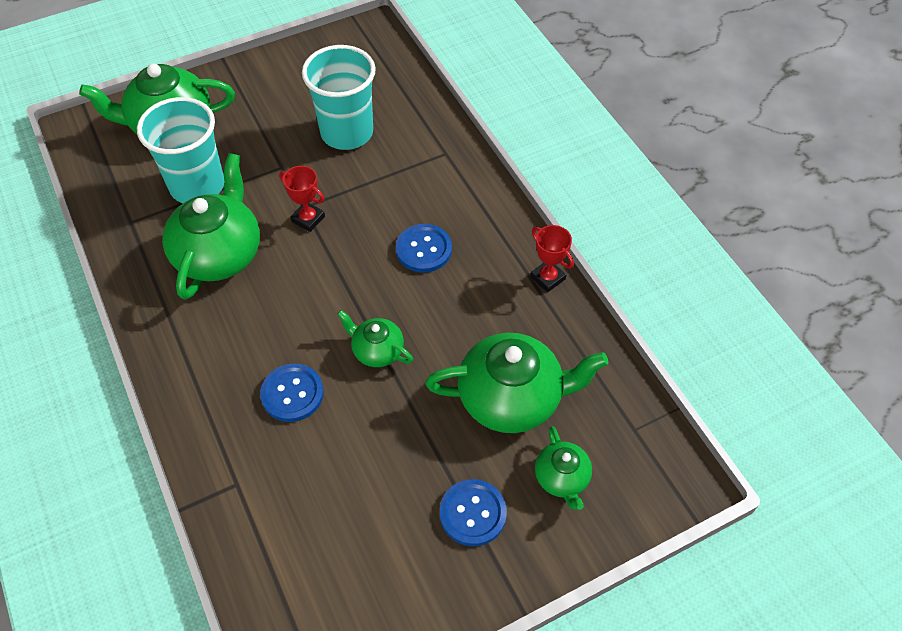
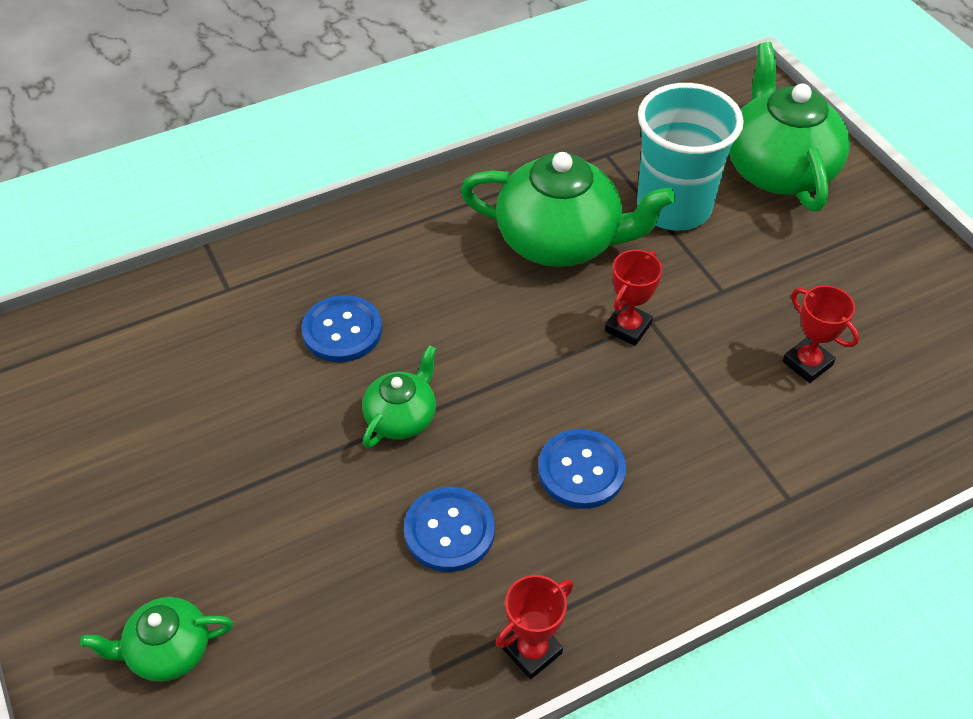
camera: 90 degrees right, 5 degrees down
turquoise cup [302,45,376,150] -> red trophy [783,285,859,383]
green teapot [425,333,609,433] -> none
blue button [440,479,507,546] -> blue button moved to [404,487,495,572]

